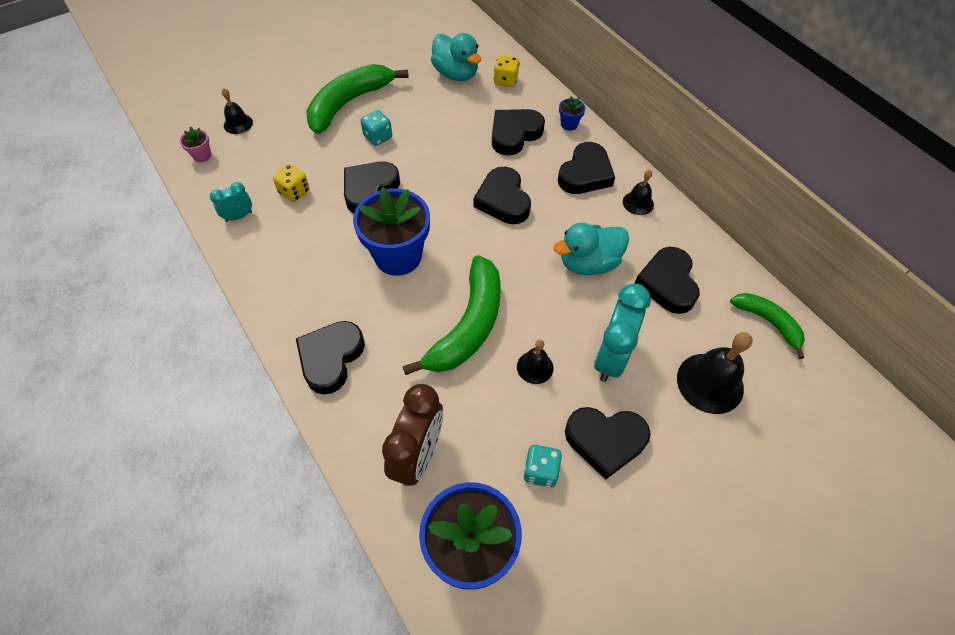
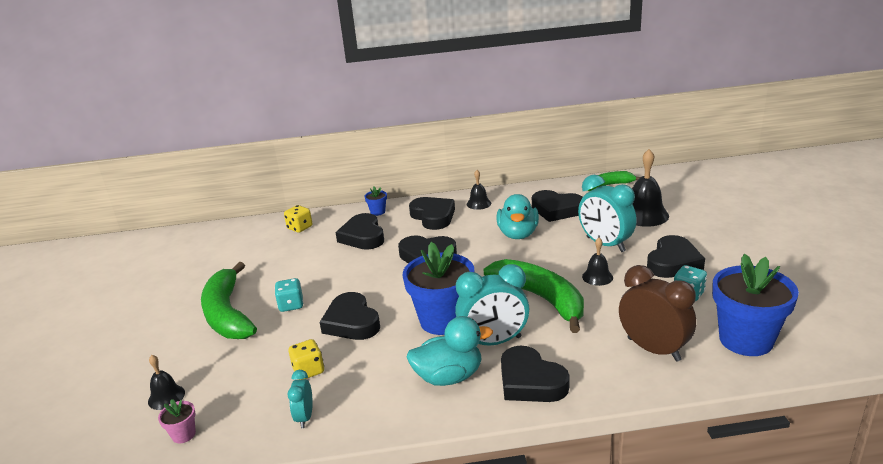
camera: 60 degrees left, 30 degrees down
turquoise duck [431,33,481,81] -> turquoise duck moved to [407,316,493,386]
none -> turquoise clock [455,264,529,346]

